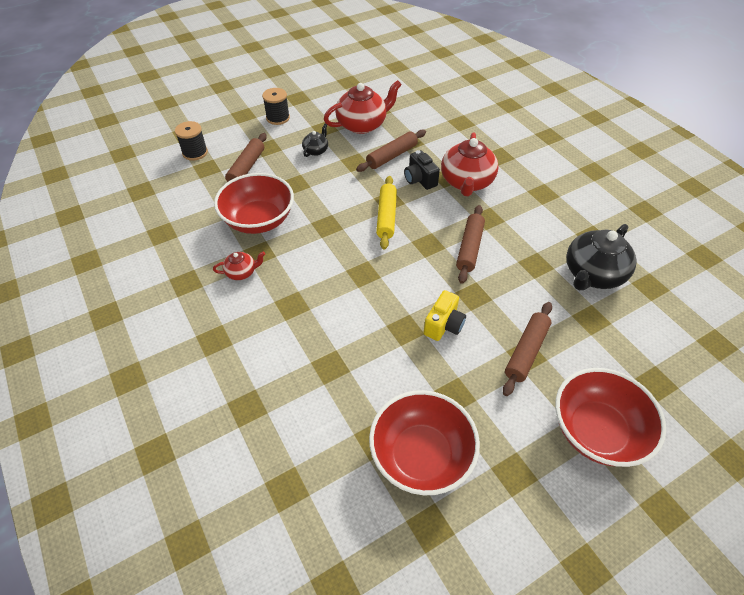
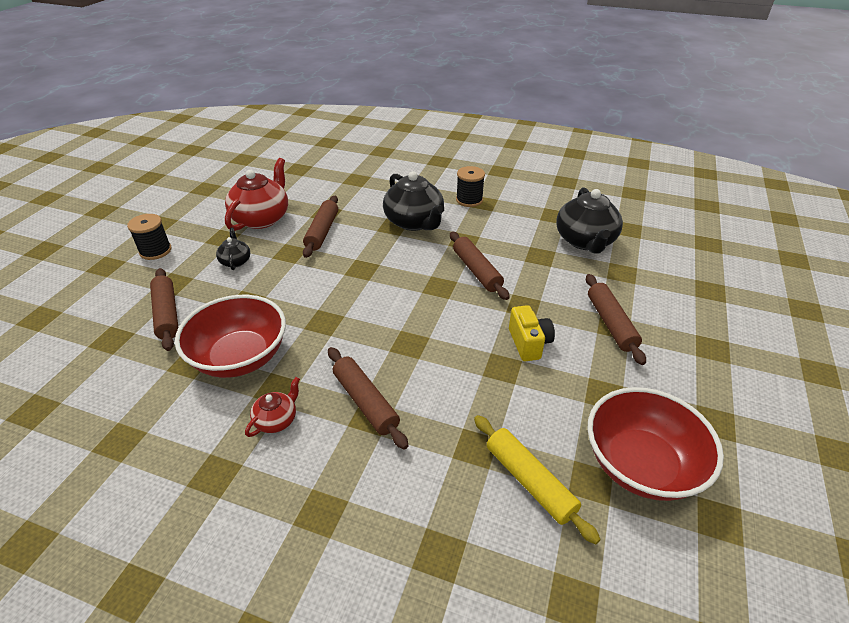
camera: 40 degrees left, 10 degrees down
black spool [175,121,208,161] -> black spool moved to [456,166,485,207]
yellow rolling pin [376,176,397,250] -> yellow rolling pin moved to [474,415,601,544]
black camera [404,150,440,190] -> none
red teapot [441,132,499,196] -> black teapot [383,171,444,231]
red bowl [555,368,666,467] -> none
none -> brown rolling pin [328,347,408,449]

